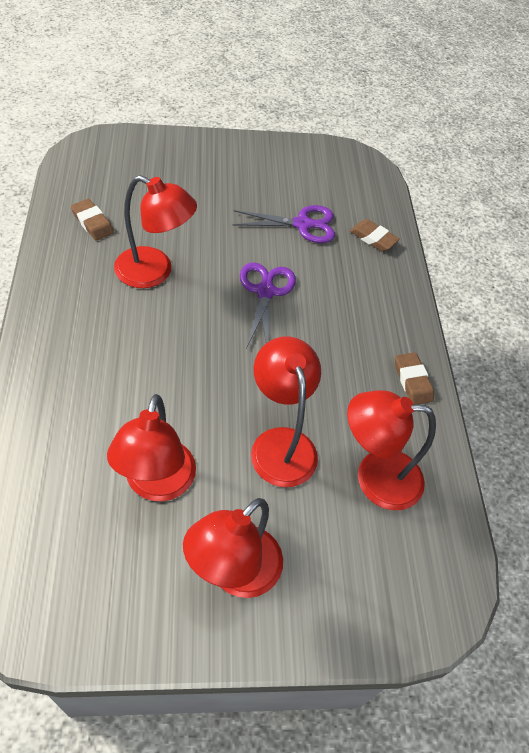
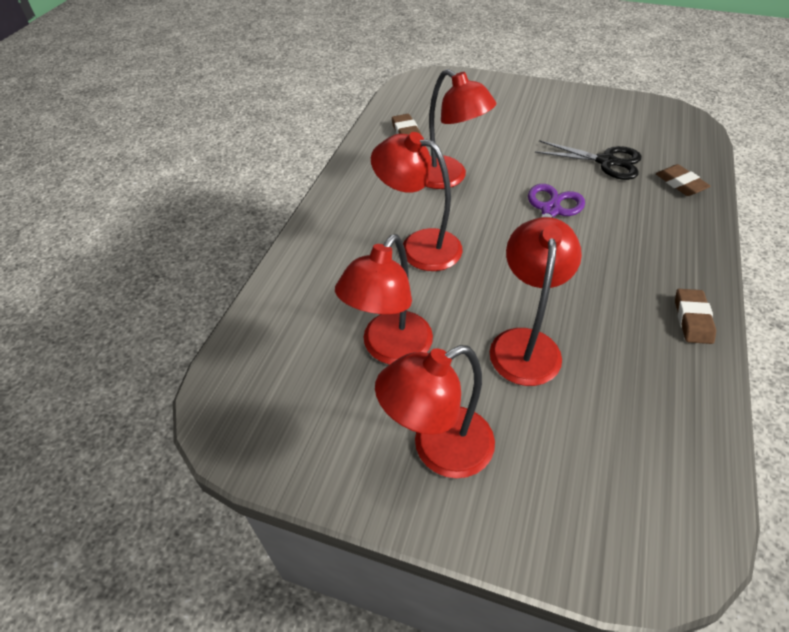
camera: 30 degrees right, 5 degrees down
purple scissors [233,205,335,243] -> black scissors [535,140,642,180]
red lamp [347,390,436,510] -> red lamp moved to [371,132,462,271]

